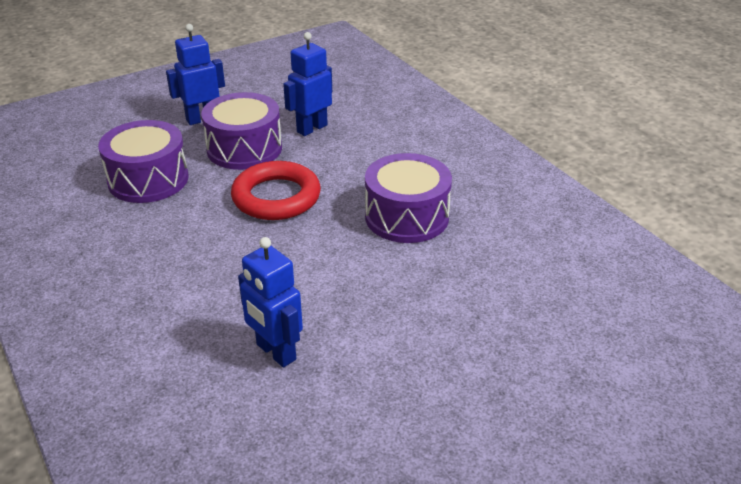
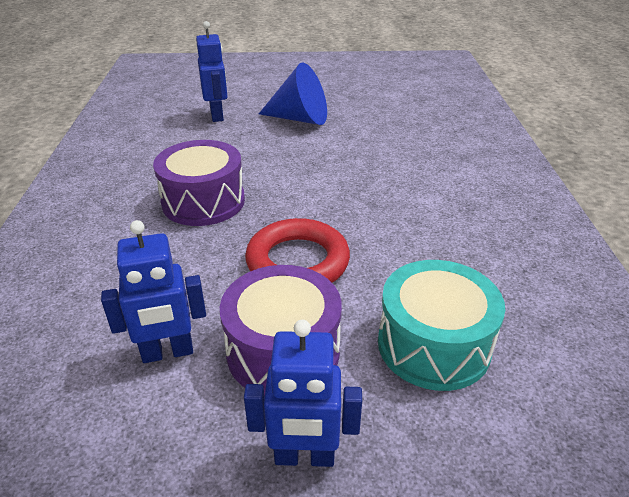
camera: 150 degrees left, 0 degrees up
purple drum [98,120,188,203] -> turquoise drum [378,260,505,391]
blue robot [238,237,303,367] -> blue robot moved to [196,21,228,122]
none -> blue cone [259,62,327,125]

